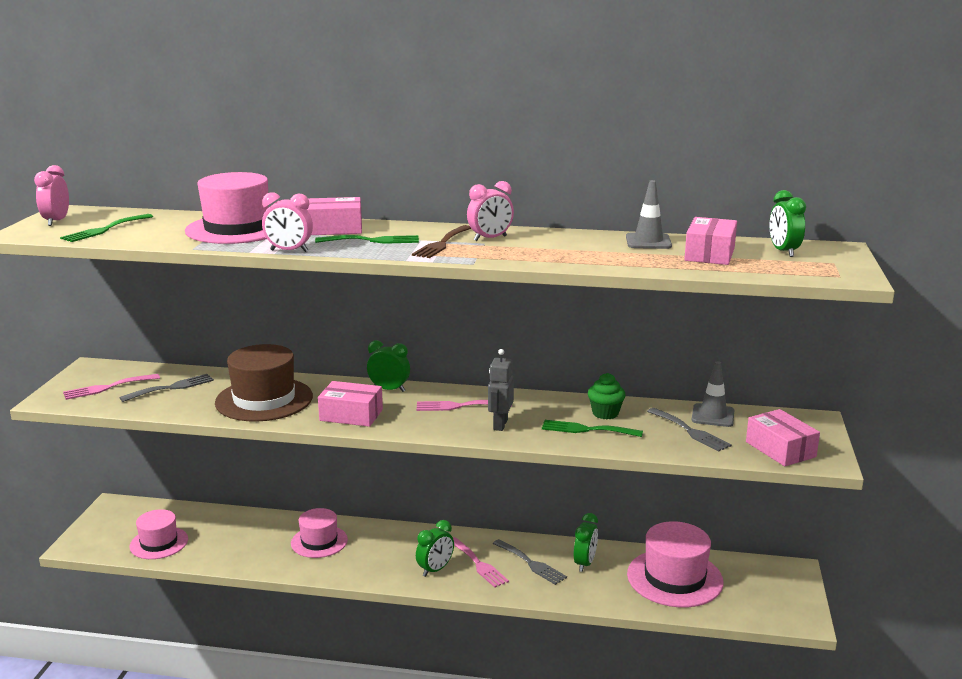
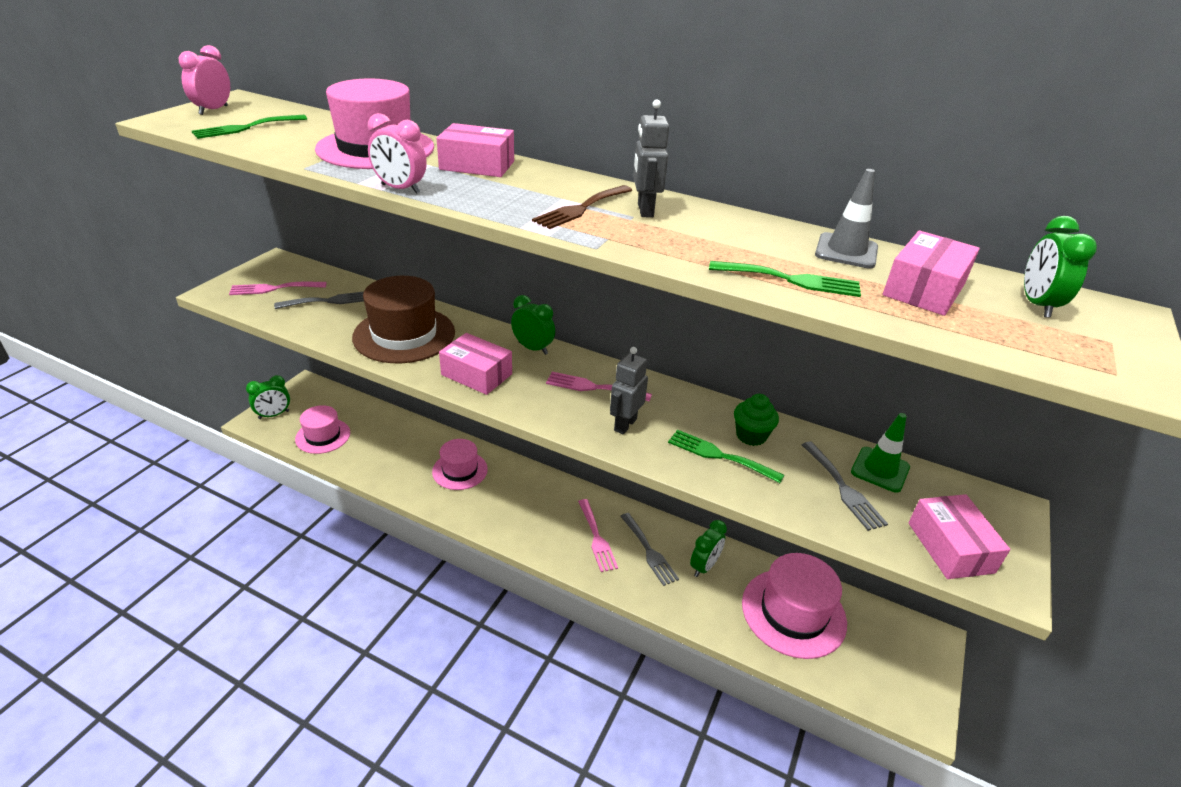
camera: 15 degrees right, 15 degrees up
green fork [315,235,419,244] -> green fork moved to [709,261,861,297]
green clock [416,520,454,577] -> green clock moved to [246,375,290,419]
pink clock [467,181,514,241] -> grey robot [633,99,669,218]
grey traffic cone [692,361,734,427] -> green traffic cone [851,413,910,493]

